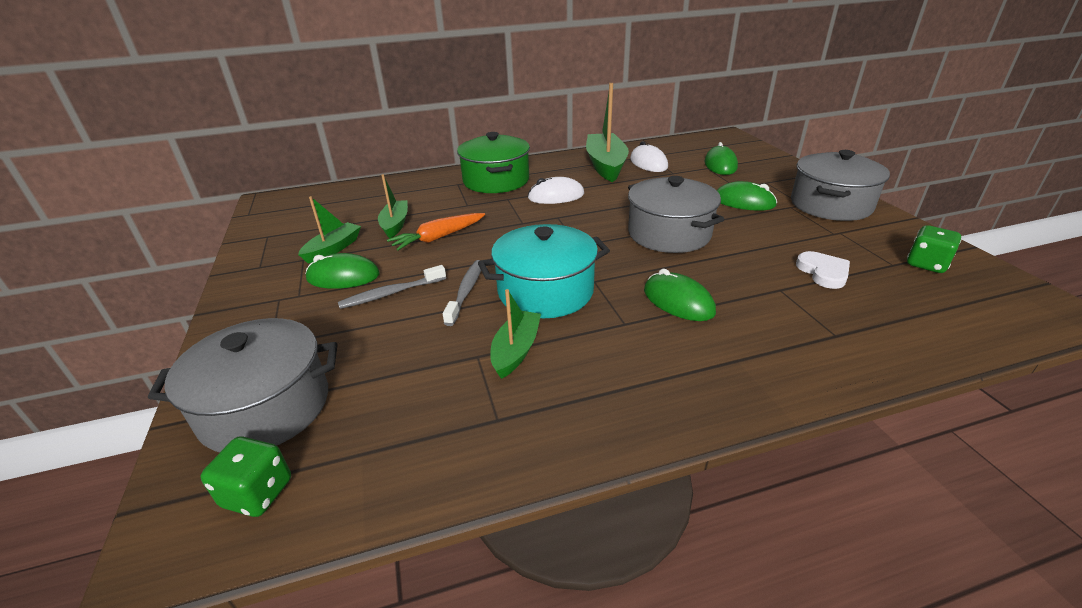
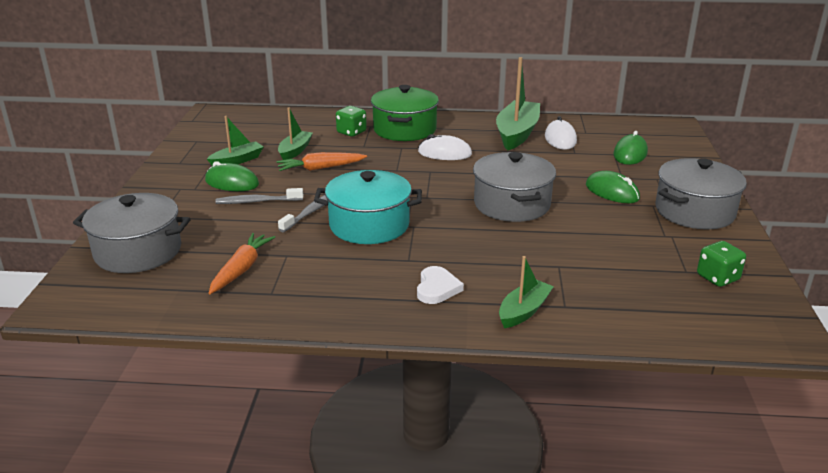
camera: 20 degrees right, 5 degrees down
green dice [200,437,291,517] -> green dice moved to [336,106,367,137]
green boat [490,289,541,379] -> green boat moved to [499,256,554,328]
green mouse [644,268,716,321] -> none
white heart [796,251,850,289] -> white heart moved to [417,266,464,304]
none -> orange carrot [209,233,275,294]

